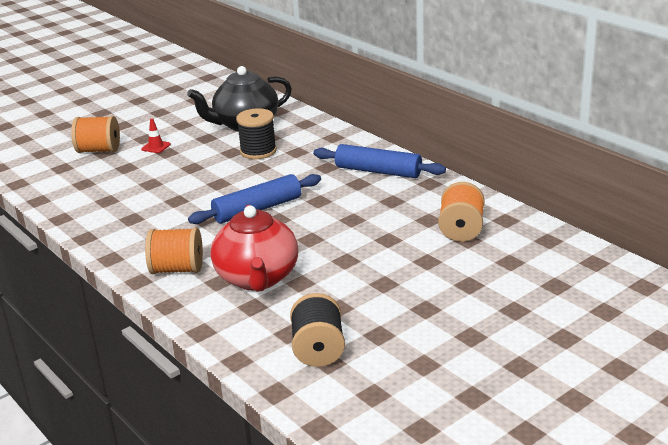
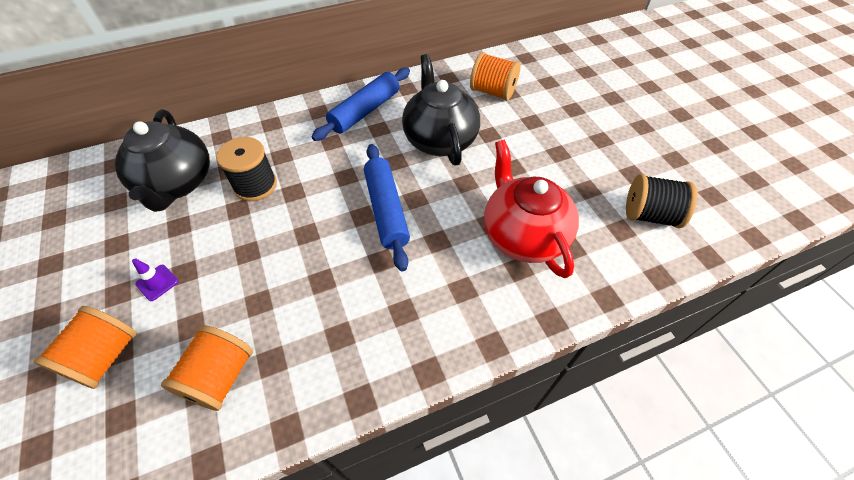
camera: 75 degrees left, 25 degrees up
red traffic cone [141,119,171,153] -> purple traffic cone [132,258,178,301]
orange spool [145,228,203,274] -> orange spool moved to [161,325,253,411]
red teapot [210,205,298,292] -> red teapot turned 120 degrees counterclockwise [484,140,579,278]
none -> black teapot [402,54,480,165]

